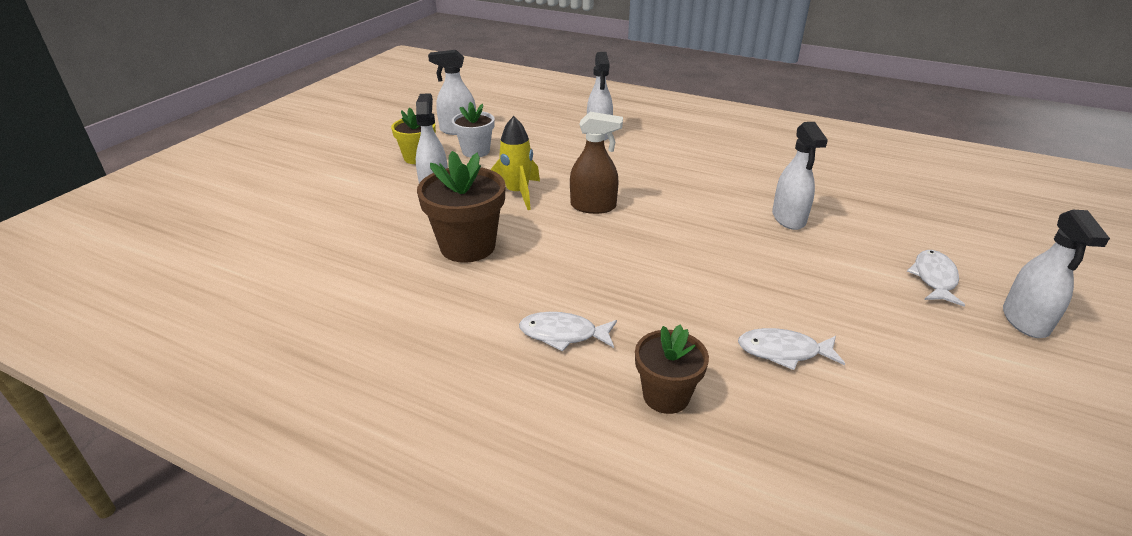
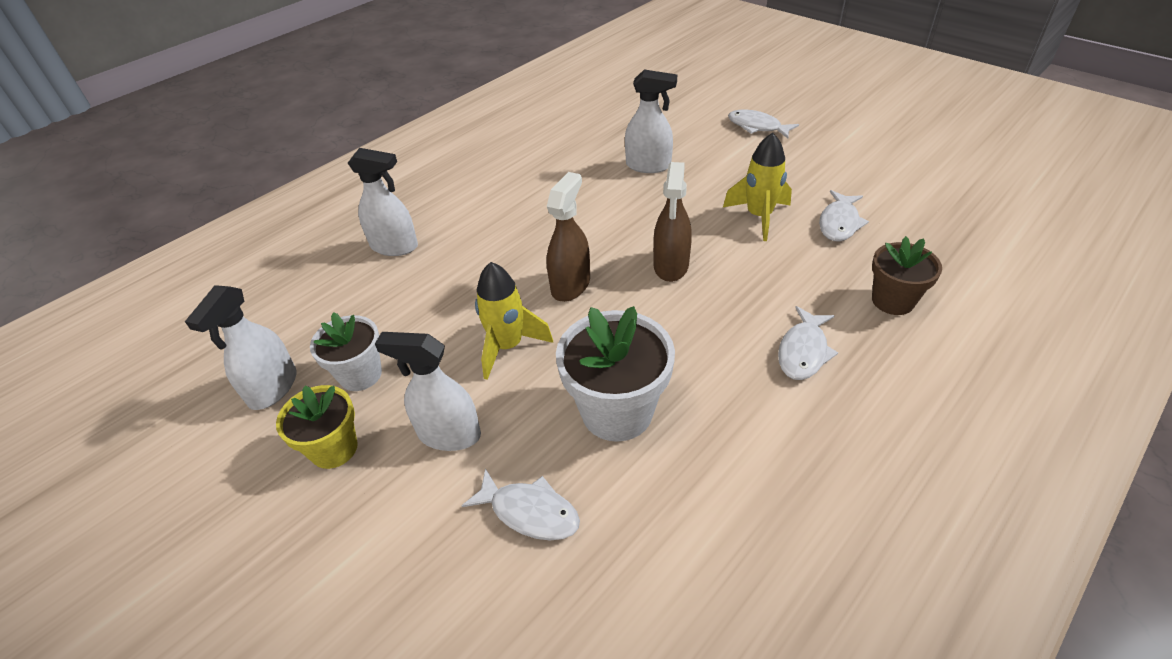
camera: 70 degrees left, 10 degrees up
brown flower pot [417,151,506,263] -> white flower pot [556,306,675,442]
white spray bottle [1003,210,1110,338] -> none
none -> white fish [462,468,580,540]
none -> brown spray bottle [653,162,692,282]
none -> yellow rocket [723,133,792,241]

